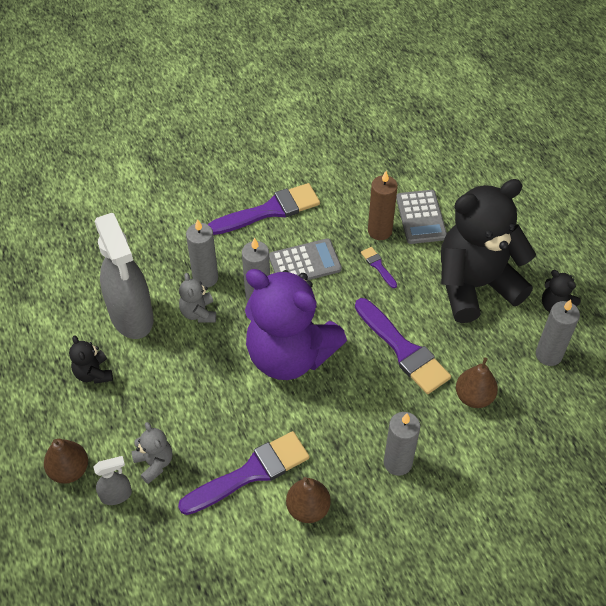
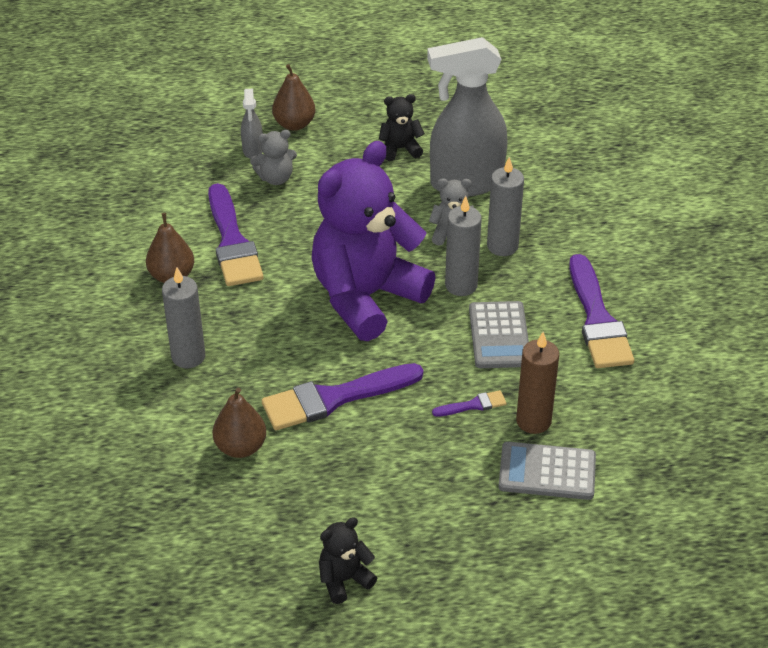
camera: 105 degrees right, 10 degrees down
black teddy bear [441,179,536,323] -> none
grey candle [536,299,580,366] -> none

